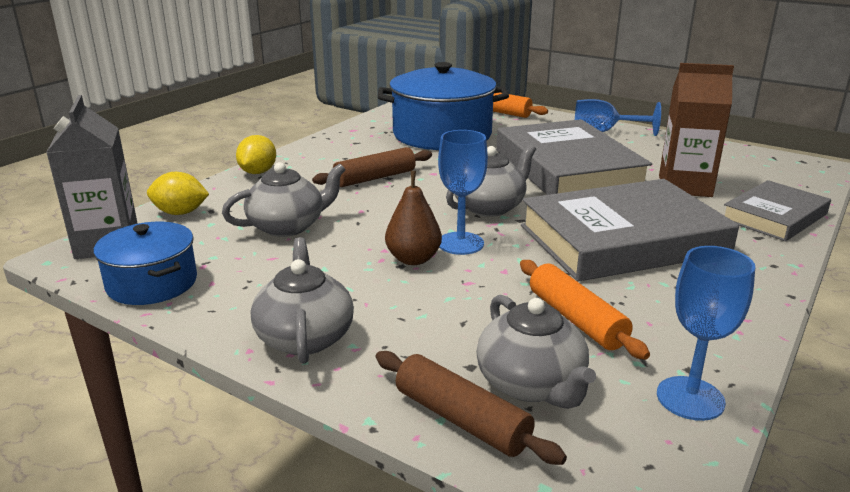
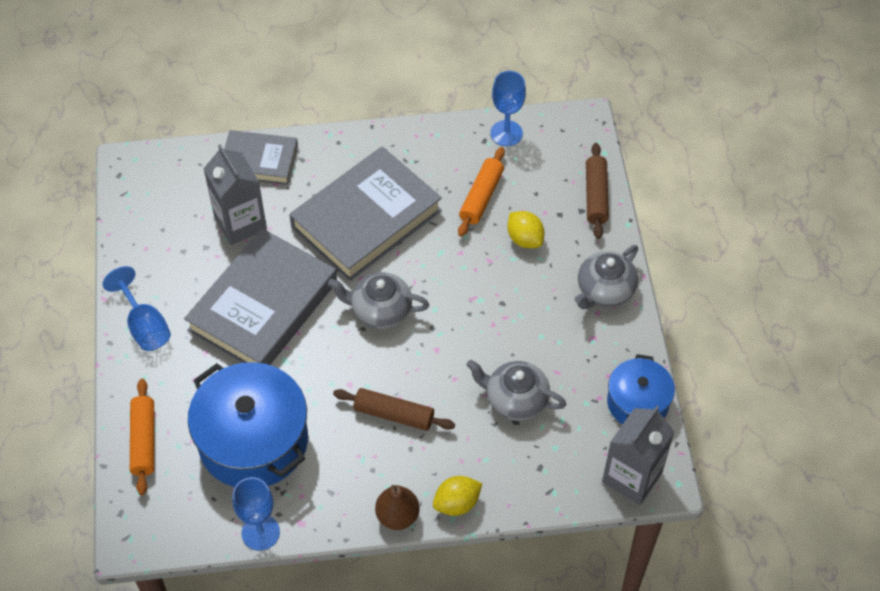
camera: 130 degrees left, 30 degrees up
yellow lemon [147,172,209,215] -> yellow lemon moved to [507,211,544,248]
brown pear [385,171,442,265] -> brown pear moved to [375,485,420,530]
blue goblet [438,130,488,255] -> blue goblet moved to [232,477,280,551]
grey teapot [476,295,596,409] -> none
grey book [521,179,739,282] -> grey book turned 75 degrees counterclockwise [289,146,442,281]
brown carton [659,63,734,197] -> grey carton [204,144,267,245]

